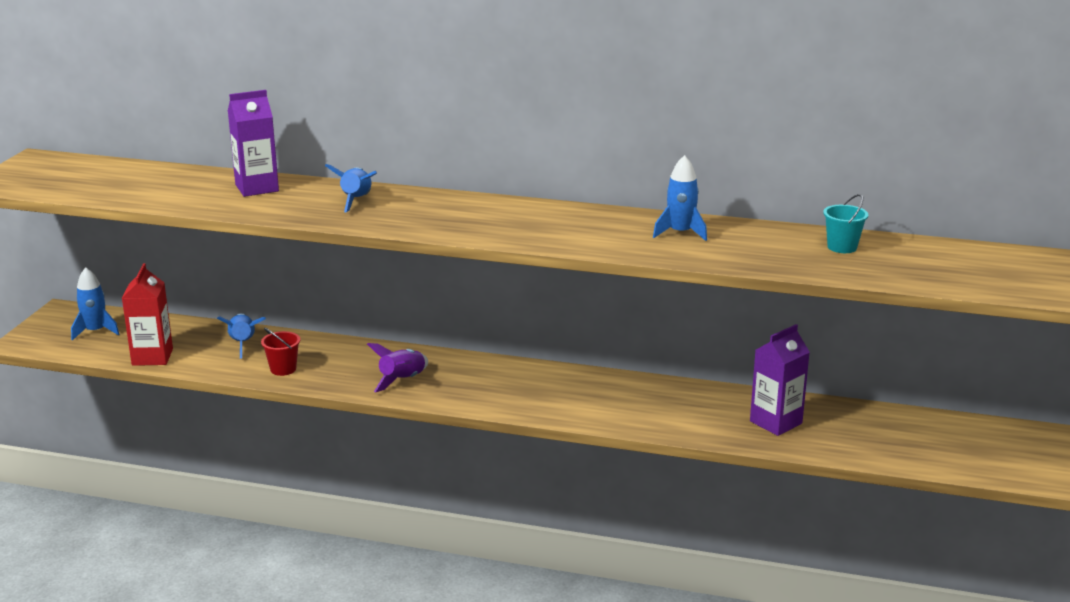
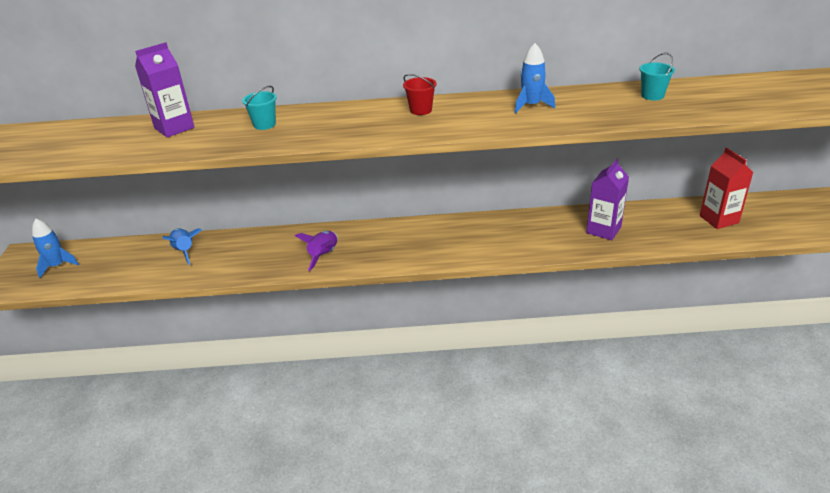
camera: 15 degrees left, 10 degrees up
red carton [122,263,173,366] -> red carton moved to [700,148,753,229]
red bucket [261,328,300,376] -> red bucket moved to [403,74,437,115]
blue rocket [325,164,377,213] -> turquoise bucket [242,86,277,130]

